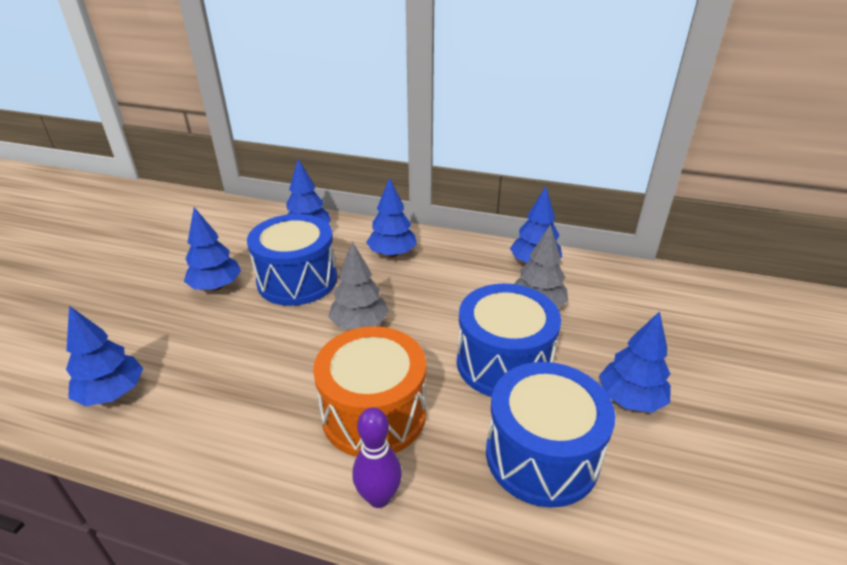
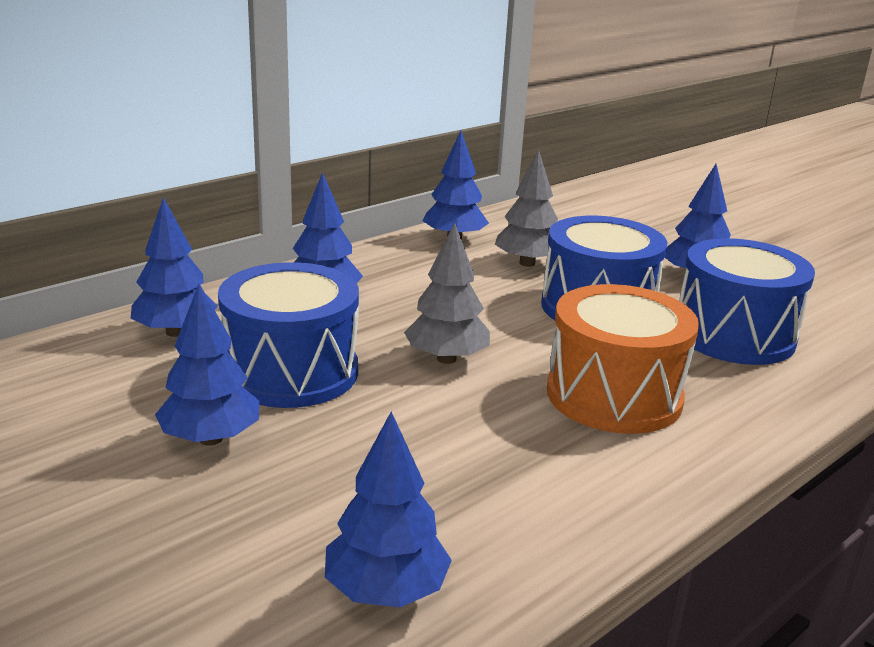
camera: 60 degrees left, 10 degrees down
purple bowling pin [352,407,402,508] -> none

